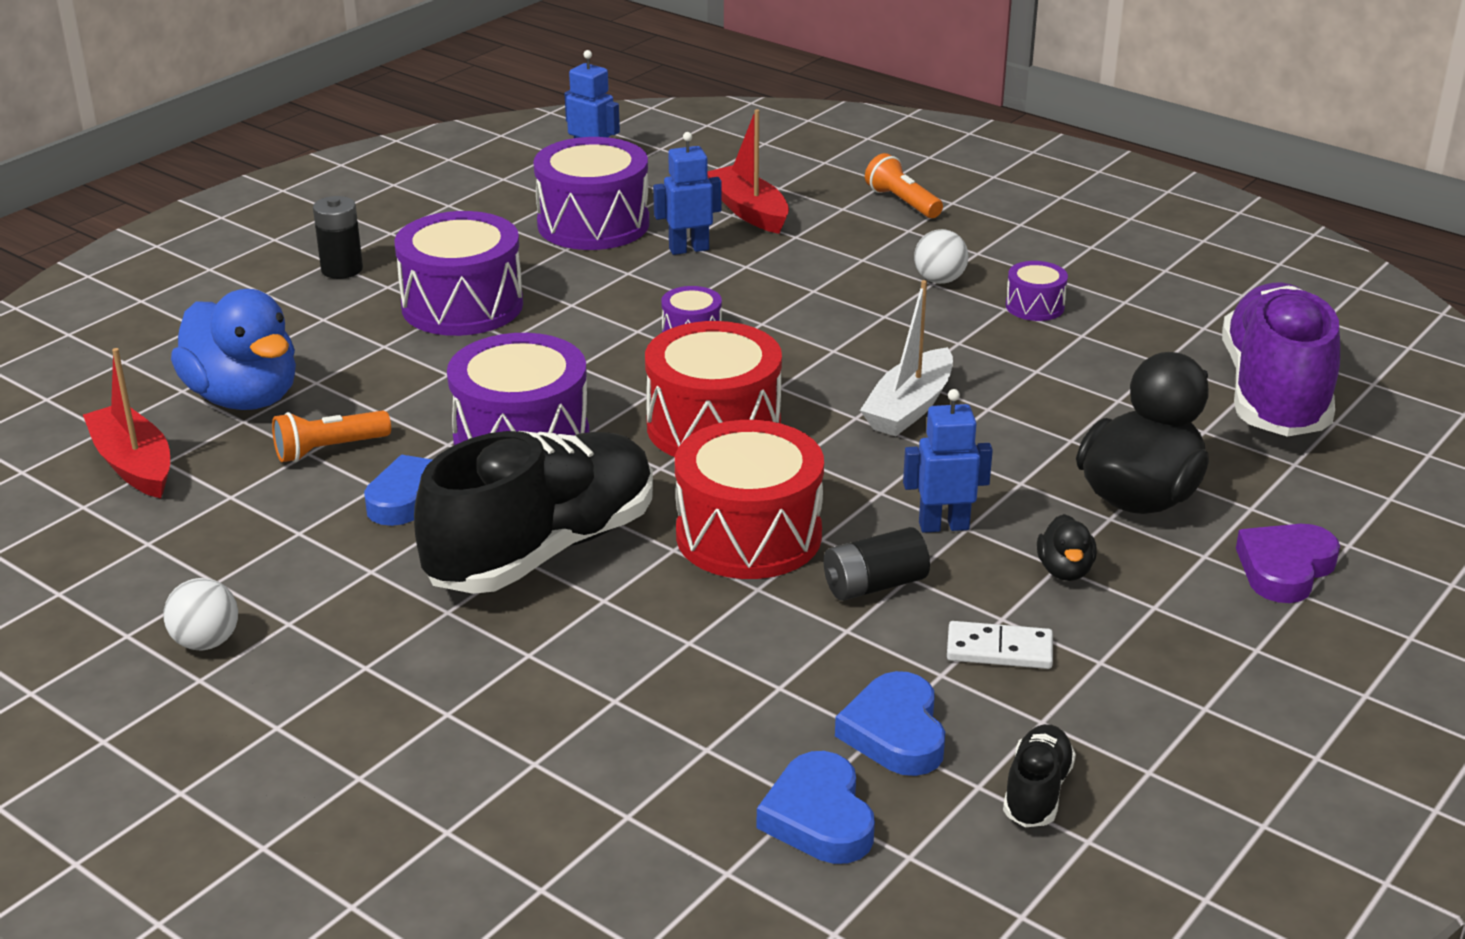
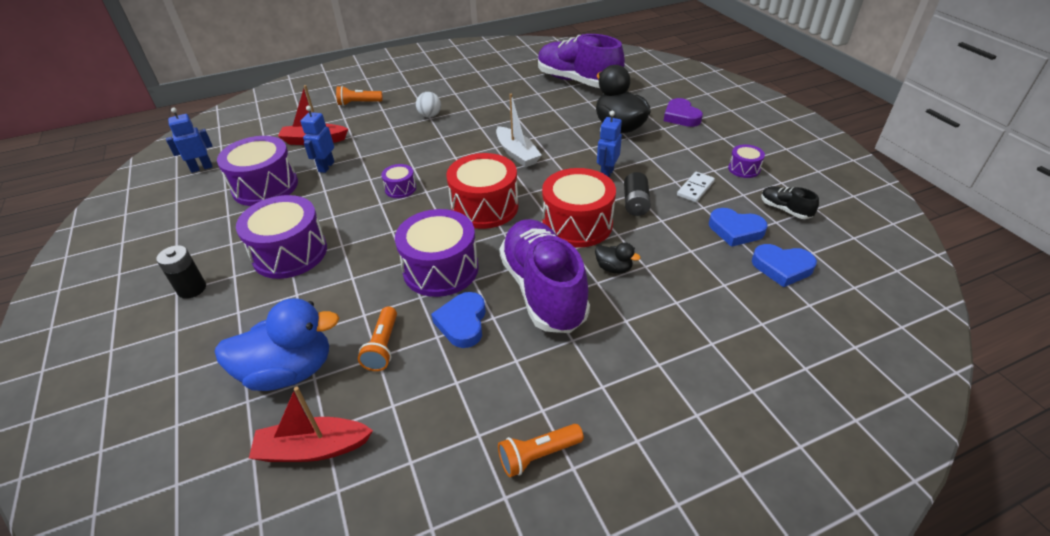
camera: 60 degrees left, 10 degrees up
white ball [163,578,238,650] -> orange flashlight [498,424,584,477]
black shoe [414,431,653,594] -> purple shoe [499,219,590,333]
purple drum [1006,261,1068,321] -> purple drum moved to [728,144,765,178]
black duck [1037,514,1097,581] -> black duck moved to [595,242,641,274]

